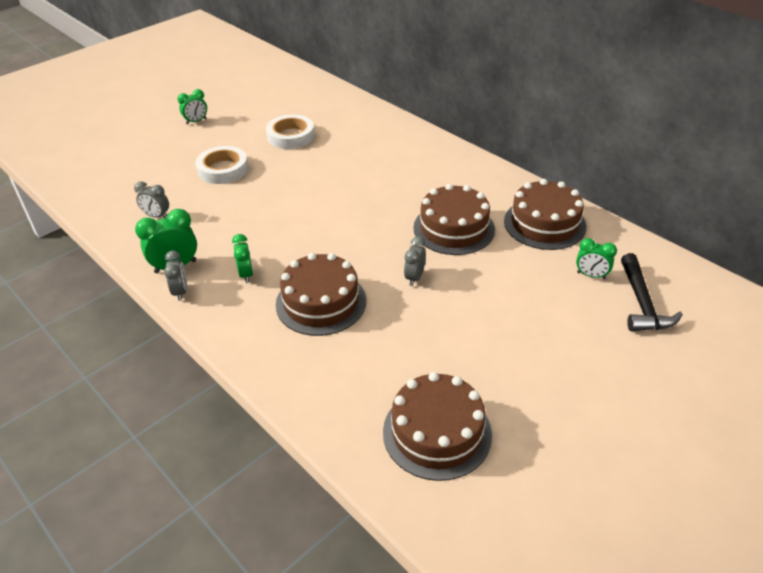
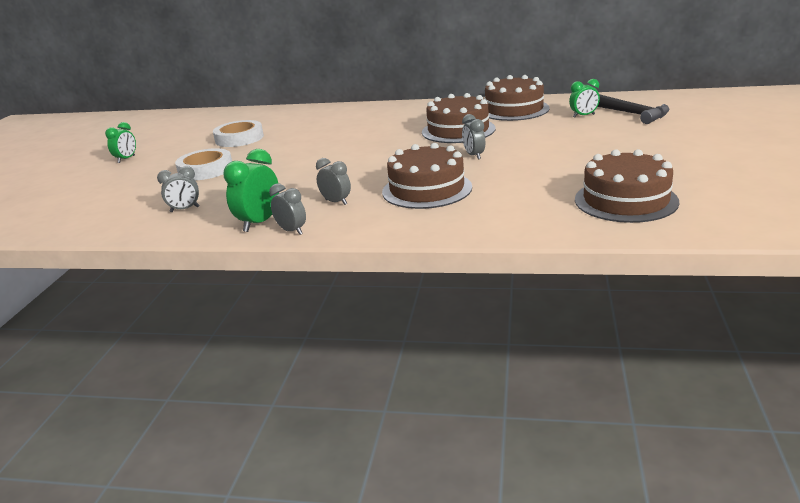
camera: 35 degrees left, 15 degrees down
green clock [232,234,253,283] -> grey clock [316,158,351,205]

